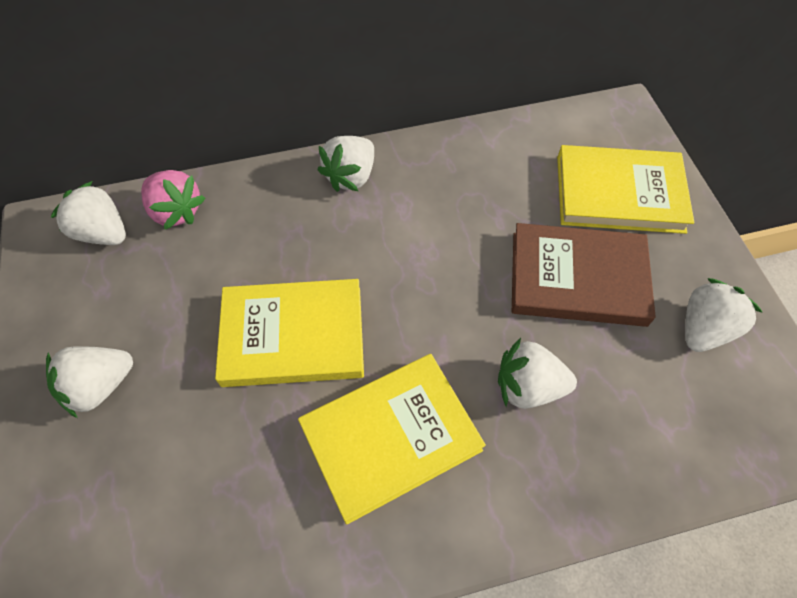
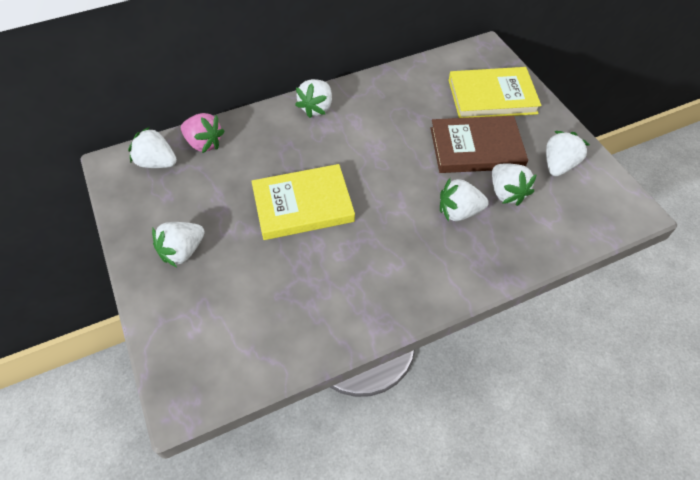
camera: 10 degrees left, 5 degrees down
yellow book [298,354,486,525] -> none
none -> white strawberry [492,163,537,206]

